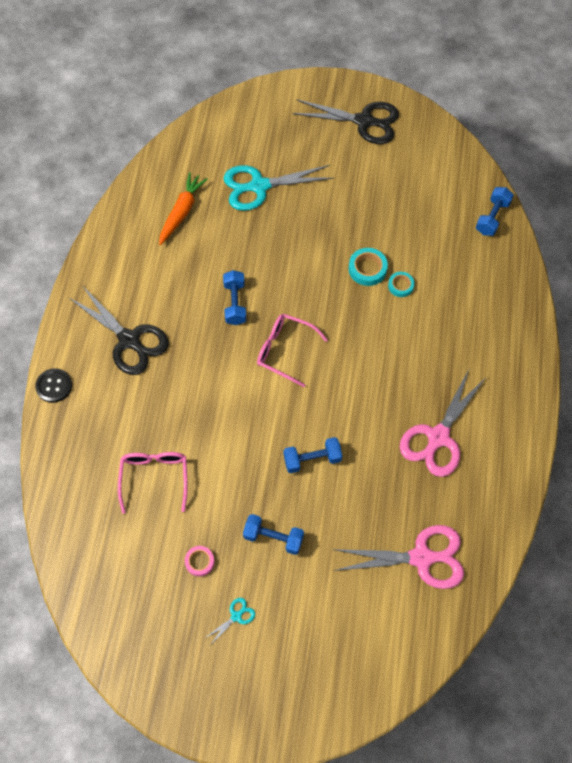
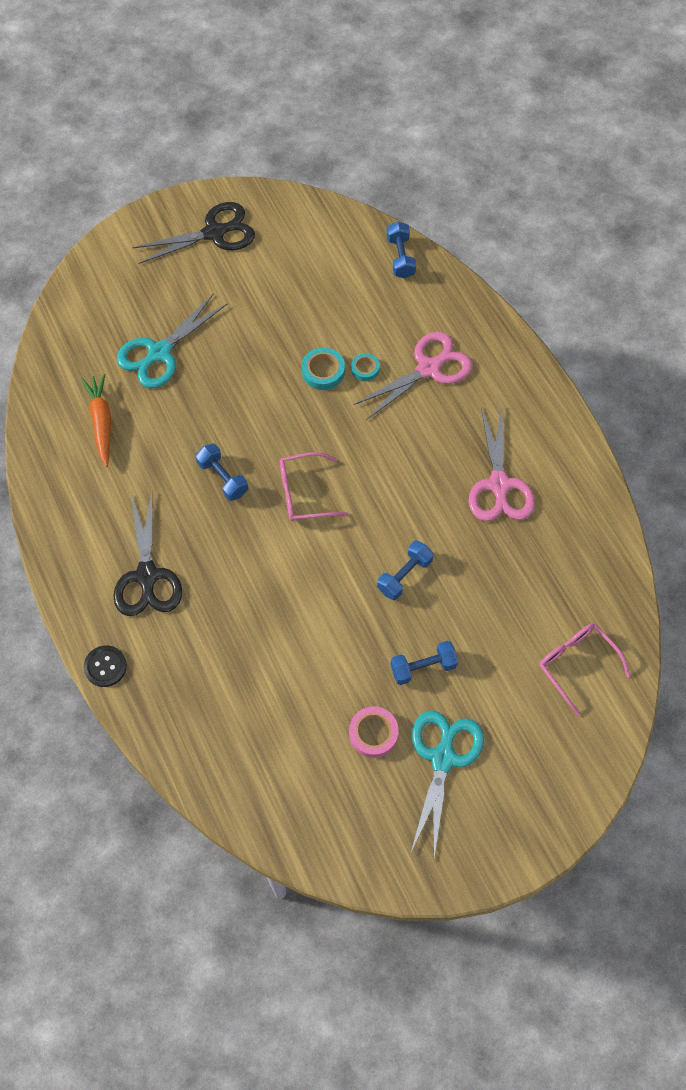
camera: 35 degrees left, 0 degrees up
black scissors [68,285,169,375] -> black scissors turned 75 degrees clockwise [113,493,182,616]
pink glasses [118,452,187,514] -> pink glasses moved to [539,624,630,716]
pink tape [185,546,214,576] -> pink tape [349,706,399,758], size x1.51
turquoise scissors [205,598,255,644] -> turquoise scissors [411,710,484,857], size x2.40
pink scissors [332,525,464,589] -> pink scissors moved to [354,332,473,420]

